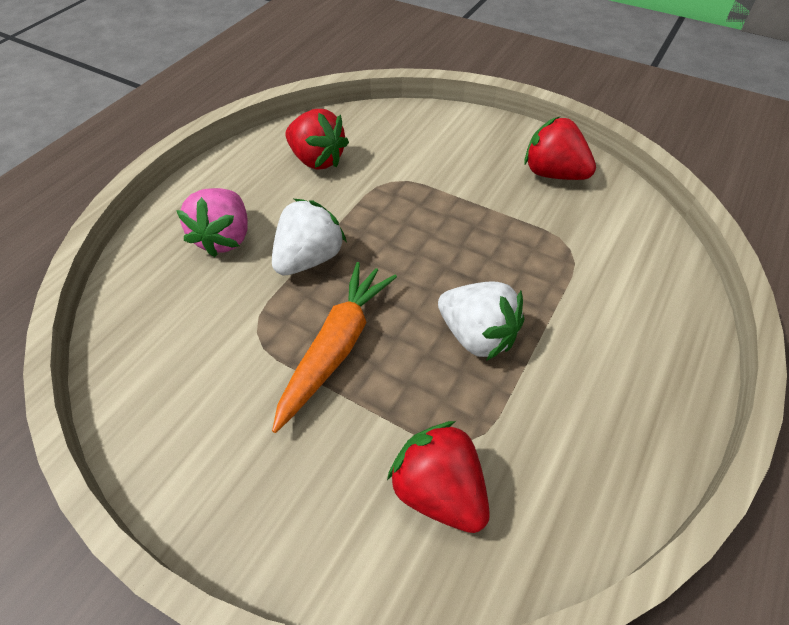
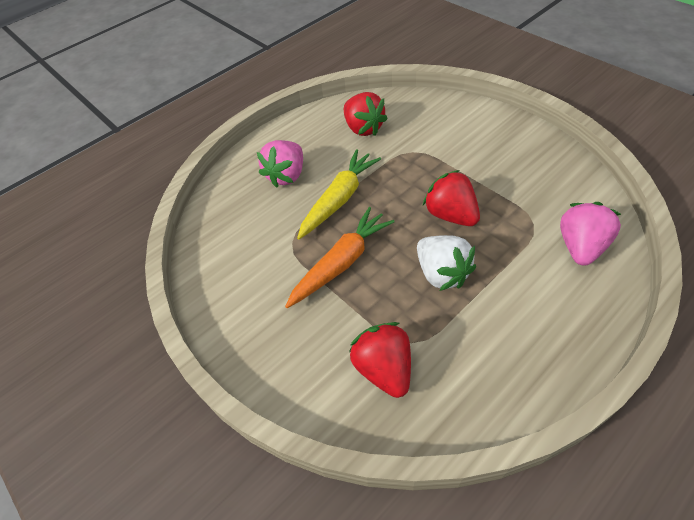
camera: 20 degrees right, 0 degrees up
white strawberry [272,199,347,275] -> yellow carrot [297,149,381,239]
red strawberry [524,117,596,180] -> red strawberry moved to [423,170,480,226]
none -> pink strawberry [560,202,622,266]

